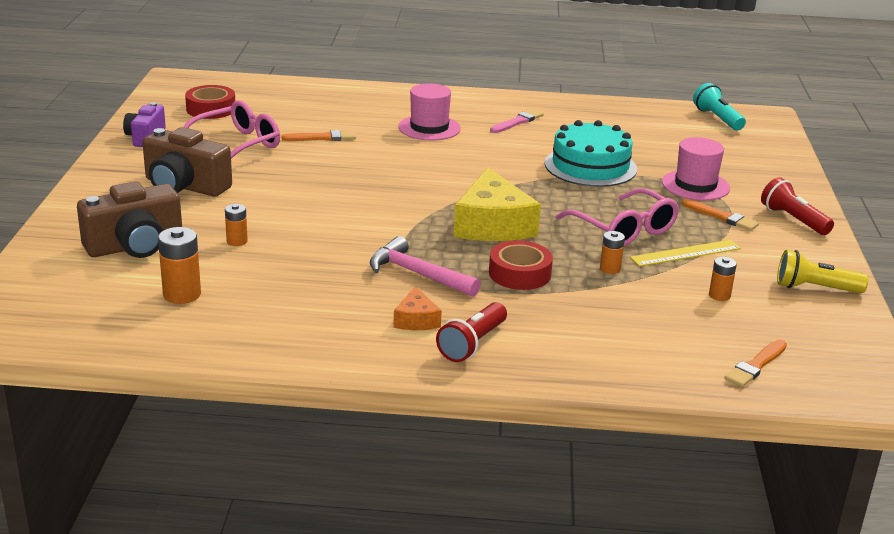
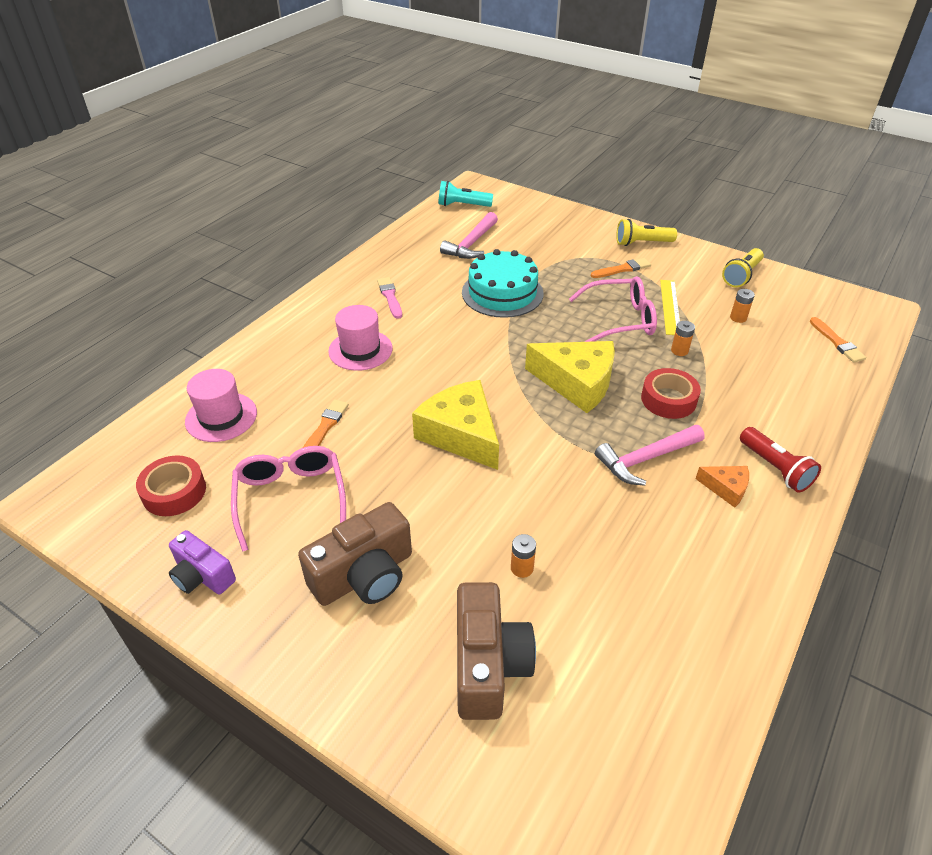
camera: 60 degrees left, 15 degrees up
orange battery [158,227,201,304] -> none
pink hat [662,137,730,200] -> pink hat moved to [185,369,257,442]
red flashlight [761,177,834,235] -> yellow flashlight [616,219,677,246]
none -> yellow cheese [412,380,499,470]
none -> pink hammer [440,212,498,259]

